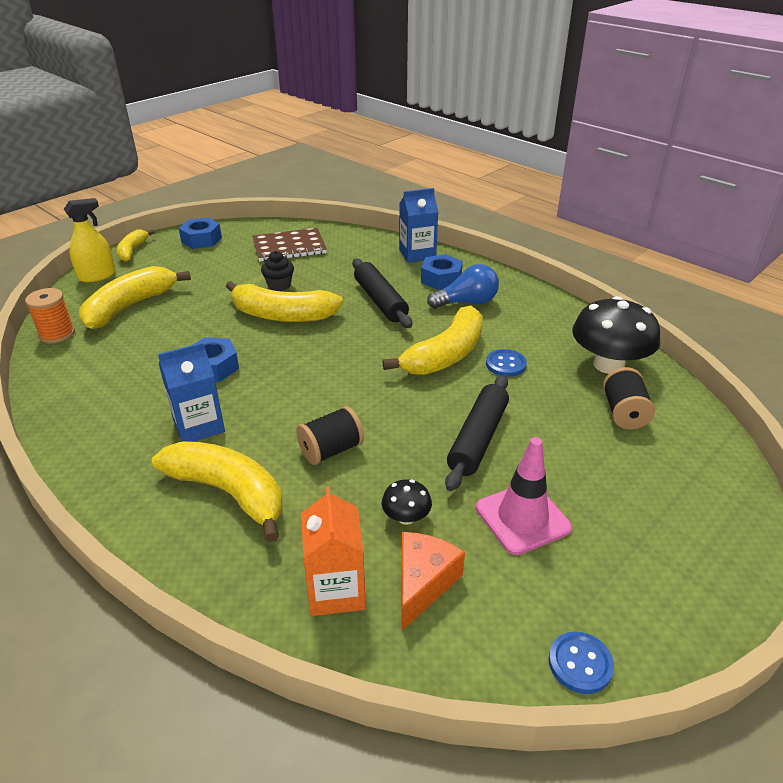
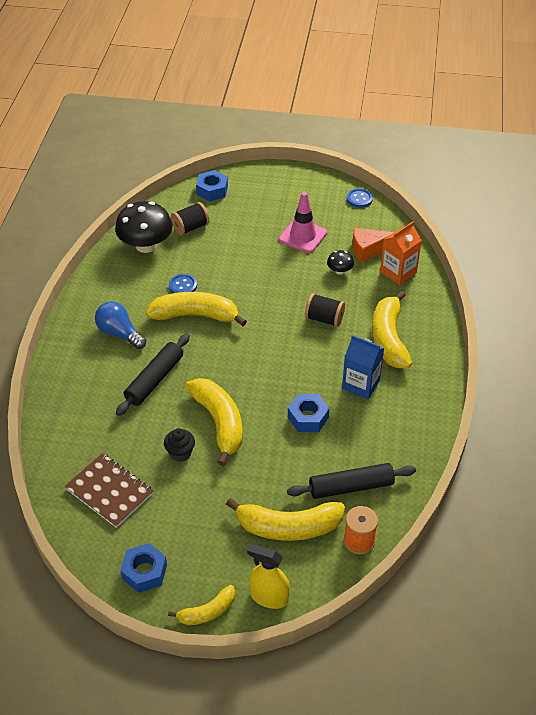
camera: 125 degrees left, 10 degrees up
blue carton [399,188,438,263] -> none
blue nut [421,254,463,290] -> blue nut moved to [196,170,228,202]
black rolling pin [445,375,509,491] -> black rolling pin moved to [287,463,416,499]

